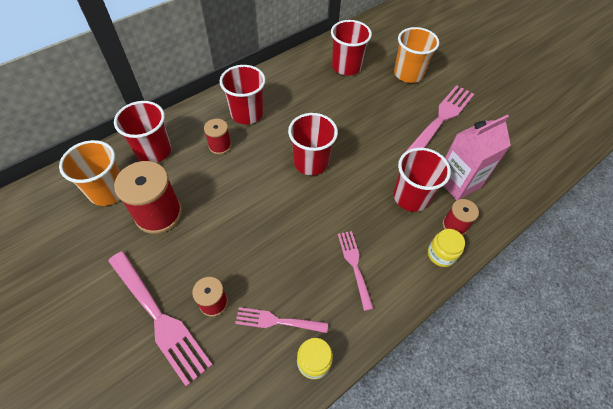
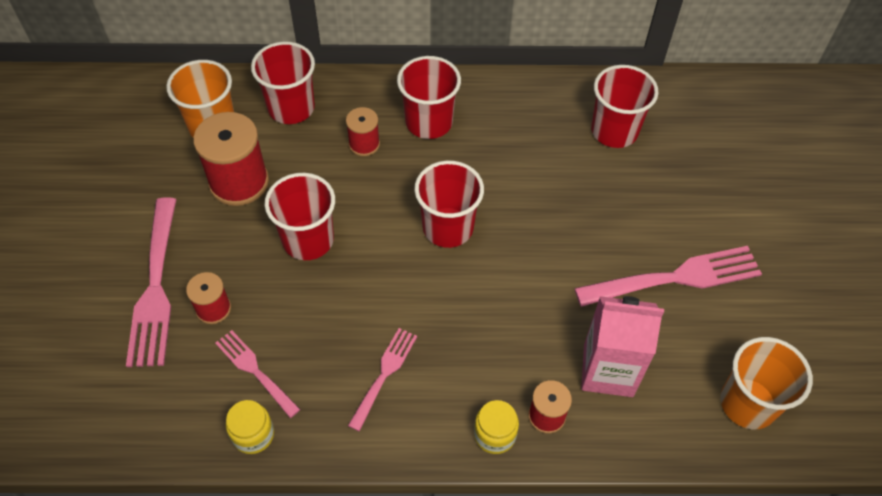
camera: 40 degrees right, 0 degrees up
red cup [393,148,451,212] -> red cup moved to [265,173,335,260]
orange cup [394,27,439,83] -> orange cup moved to [720,337,813,429]

